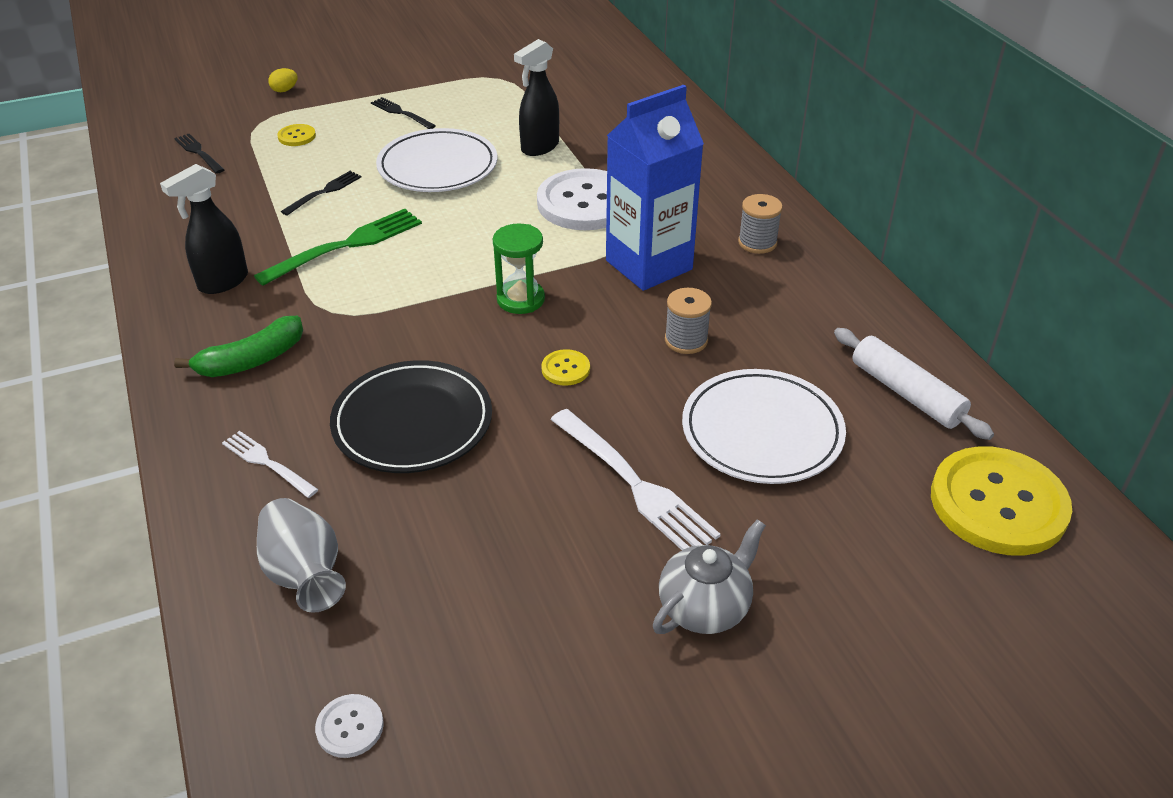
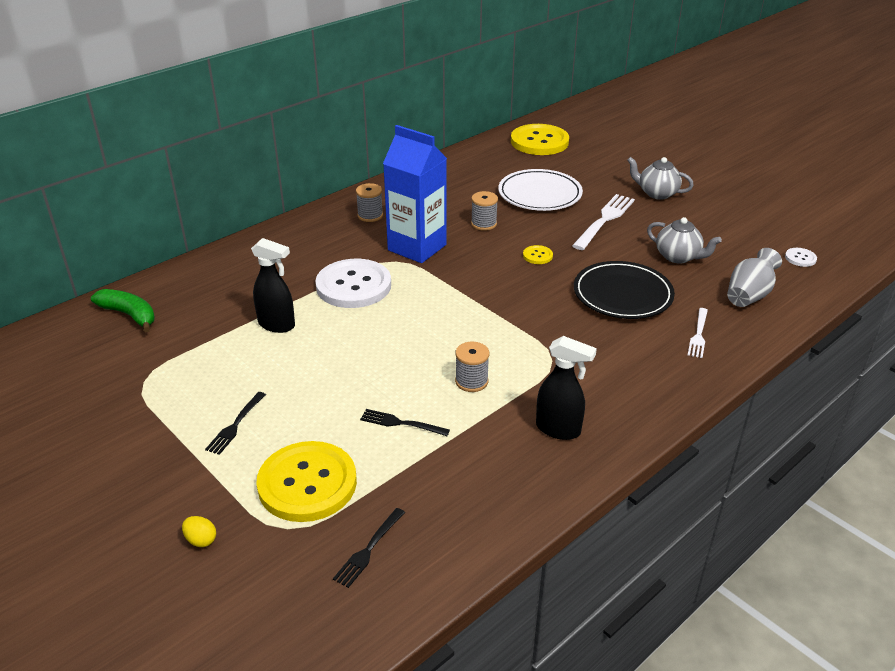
camera: 110 degrees left, 5 degrees down
green banana [174,316,303,377] -> green banana moved to [91,289,155,333]
green fork [254,209,422,286] -> grey spool [455,342,489,392]
yellow button [278,124,316,146] -> yellow button [256,441,357,522], size x2.39
white plate [376,128,497,192] -> none
green hourglass [493,223,545,314] -> none
white rolling pin [834,328,994,440] -> none
none -> grey teapot [647,217,722,264]

